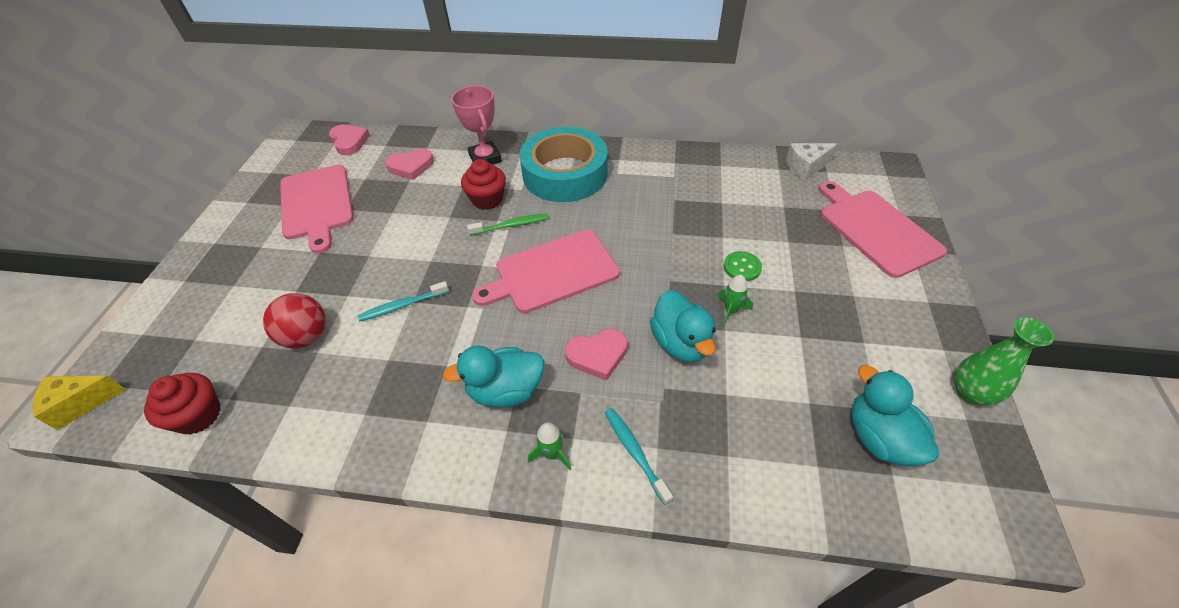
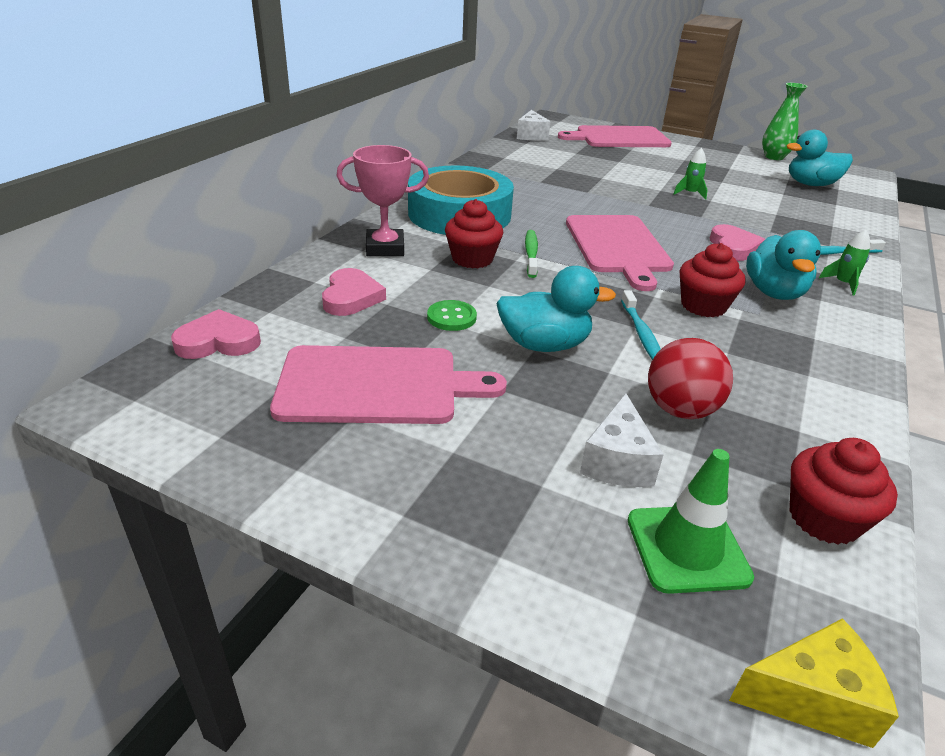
camera: 75 degrees left, 15 degrees down
yellow cheese [32,376,126,430] -> yellow cheese turned 90 degrees counterclockwise [729,618,899,748]
turquoise duck [650,290,716,363] -> turquoise duck moved to [496,266,616,352]
green button [724,251,762,281] -> green button moved to [427,300,477,331]
none -> white cheese [580,393,664,487]
none -> green traffic cone [628,449,754,594]
none -> red cupcake [679,243,746,317]

